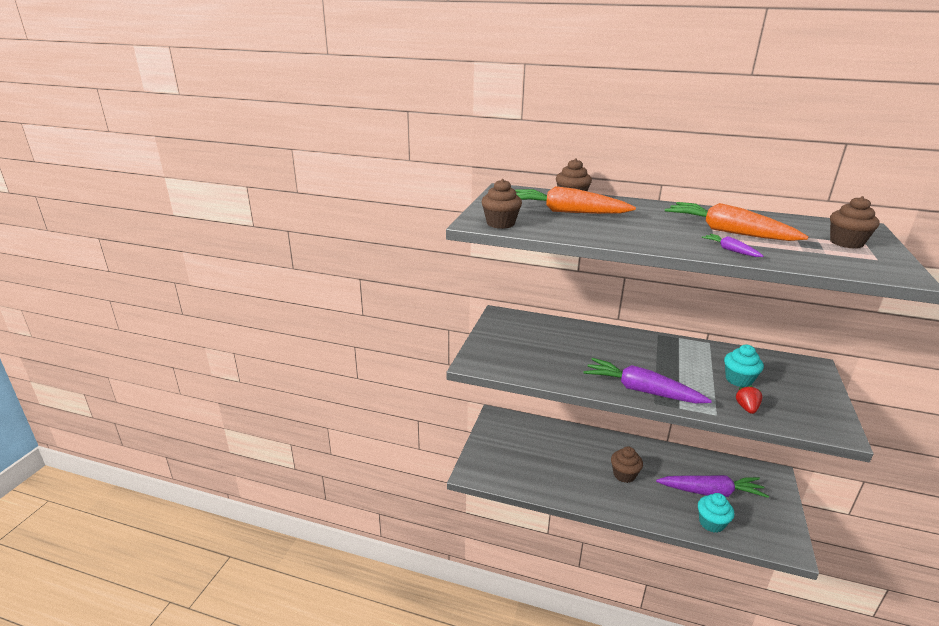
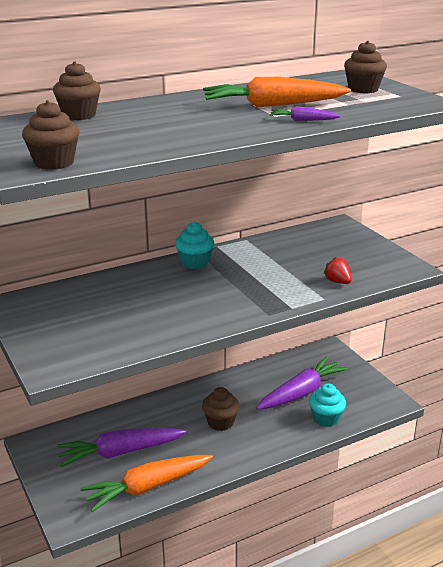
camera: 45 degrees left, 0 degrees up
orange carrot [515,186,636,214] -> orange carrot moved to [81,455,213,512]
purple carrot [583,358,712,403] -> purple carrot moved to [56,428,186,467]
turquoise cupcake [724,345,764,387] -> turquoise cupcake moved to [175,222,214,269]

